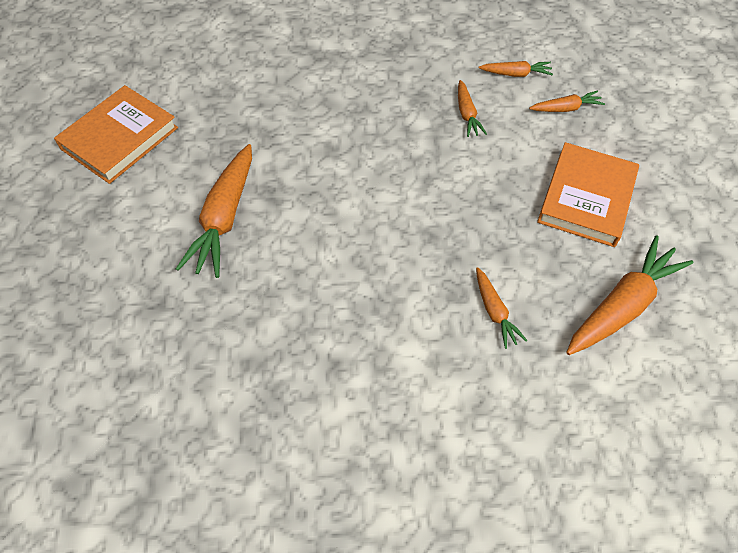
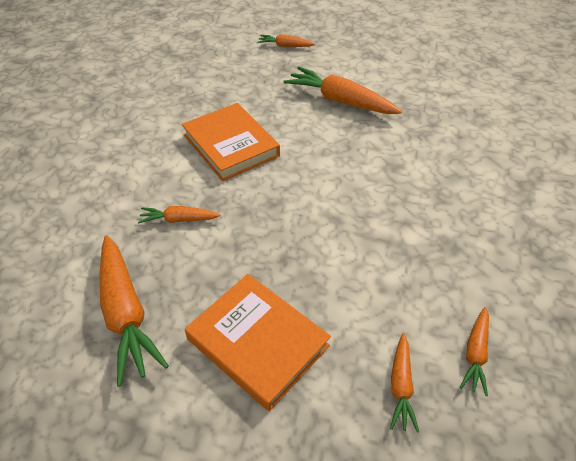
camera: 110 degrees right, 10 degrees down
orange book [54,85,178,184] -> orange book moved to [182,103,280,181]
orange carrot [458,80,487,137] -> orange carrot moved to [258,34,315,47]

